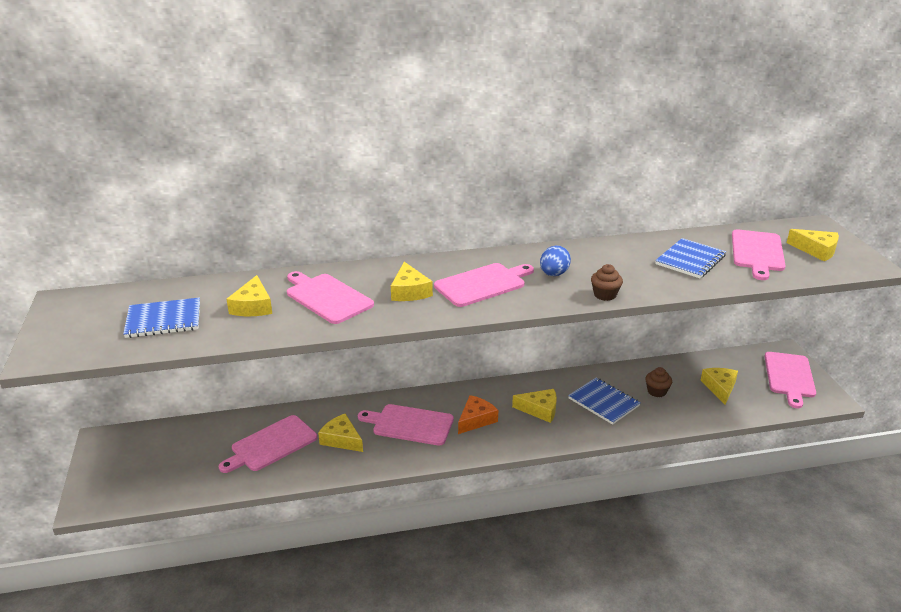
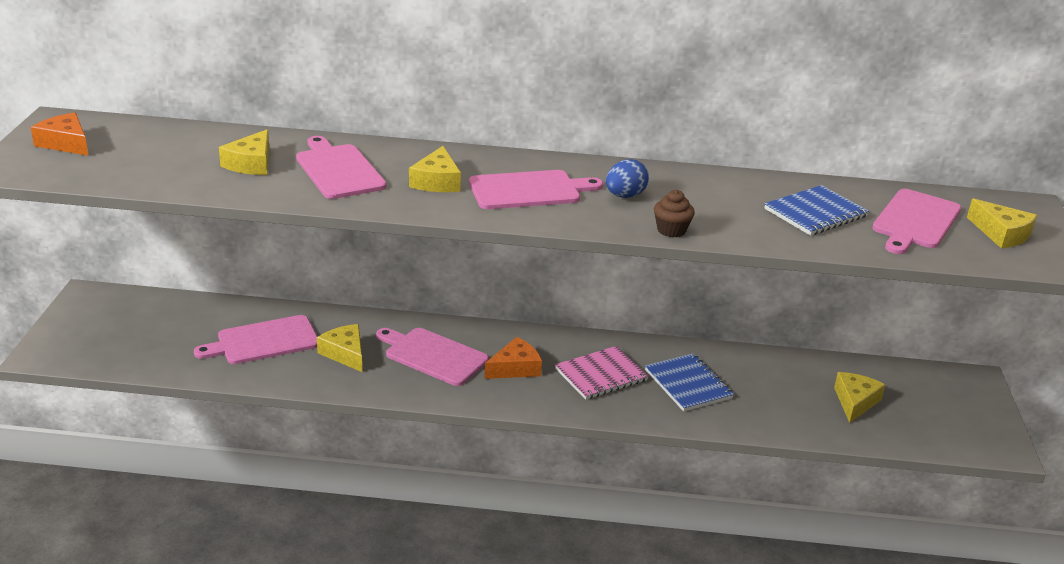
camera: 15 degrees right, 0 degrees up
blue notebook [123,297,200,338] -> none
yellow cheese [512,389,557,423] -> pink notebook [555,346,649,400]
brown cupcake [645,367,672,397] -> none
pink cutting board [764,352,816,408] -> none
none -> orange cheese [31,113,88,156]

